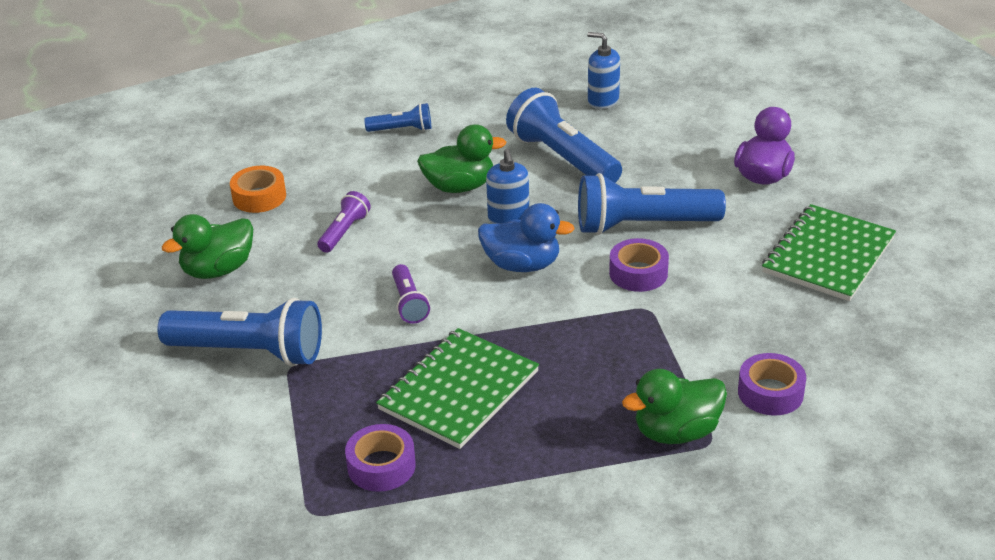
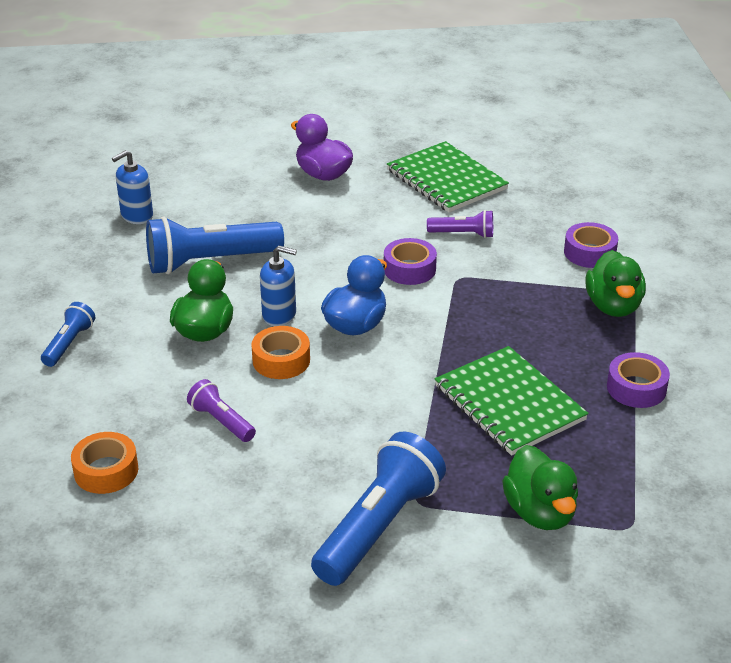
camera: 70 degrees left, 0 degrees up
green duck [162,214,253,279] -> green duck moved to [502,445,578,530]
purple tape [345,424,416,492] -> purple tape moved to [607,352,670,408]
purple flashlight [392,264,430,324] -> purple flashlight moved to [427,210,493,238]
blue flashlight [578,173,726,235] -> none
none -> orange tape [251,326,310,379]

